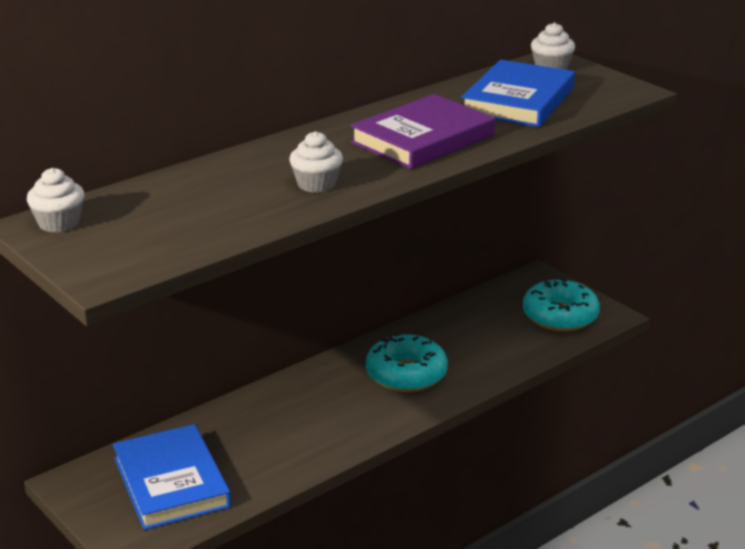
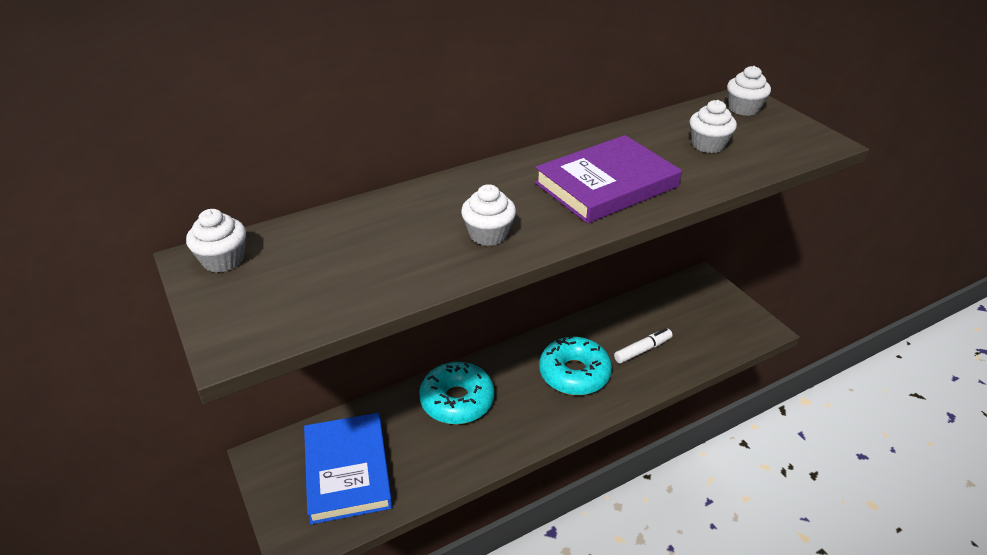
camera: 10 degrees right, 10 degrees up
blue book [462,60,575,127] -> white cupcake [690,100,737,153]
turquoise donut [523,278,600,332] -> turquoise donut moved to [419,362,495,424]
none -> white marker [614,328,673,363]

